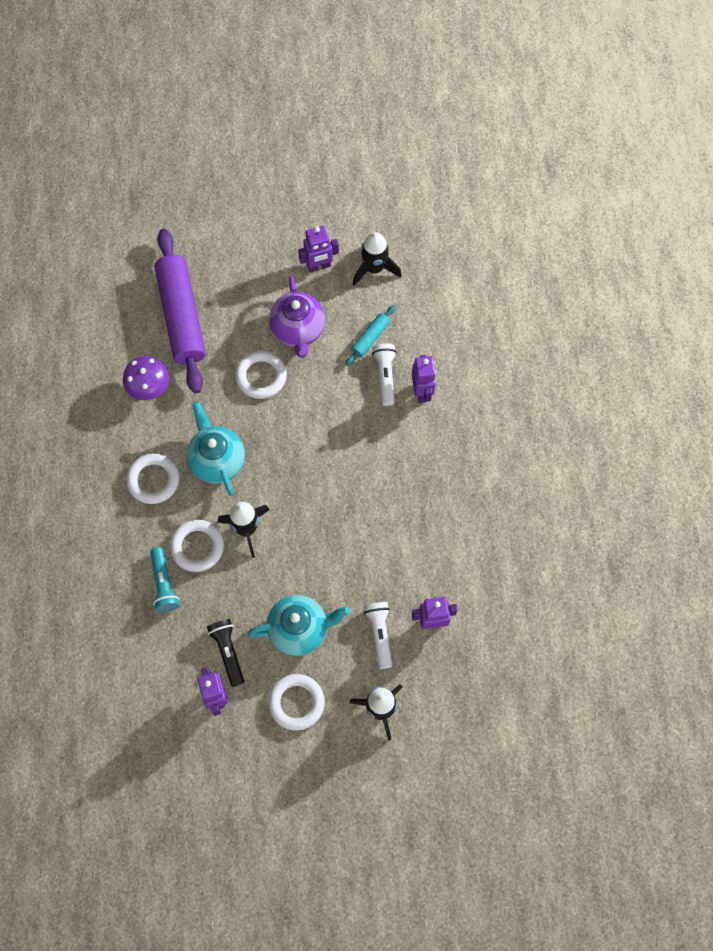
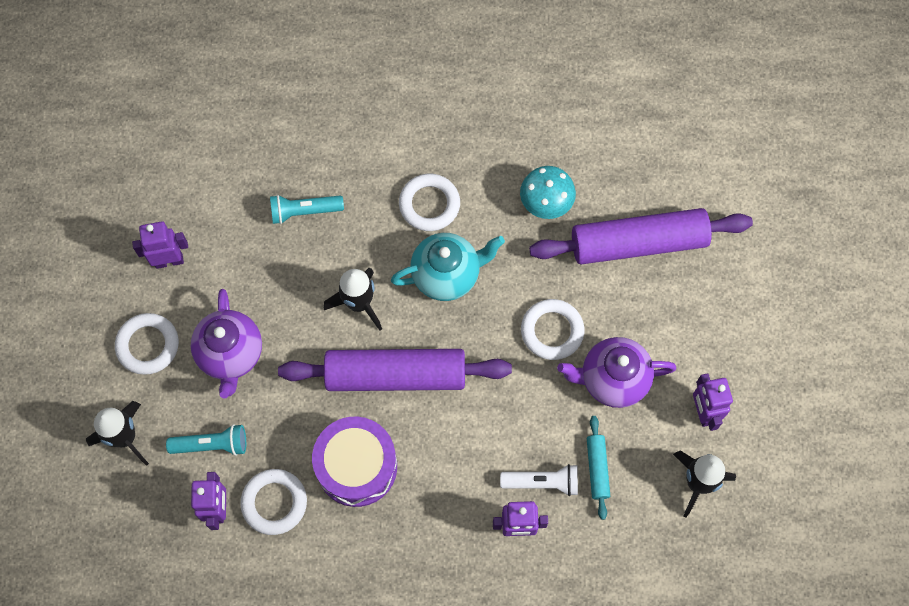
camera: 95 degrees right, 0 degrees up
purple mushroom [123,356,169,400] -> turquoise mushroom [520,166,576,219]
white ring [170,520,224,572] -> white ring moved to [240,469,307,535]
black flashlight [207,619,244,687] -> none
turquoise teapot [248,595,350,656] -> purple teapot [191,289,262,399]
turquoise rolling pin [345,305,396,366] -> turquoise rolling pin turned 45 degrees clockwise [587,416,610,520]
white flashlight [364,602,392,669] -> turquoise flashlight [166,424,246,456]
none -> purple rolling pin [278,349,512,391]
none -> purple drum [312,417,397,507]

